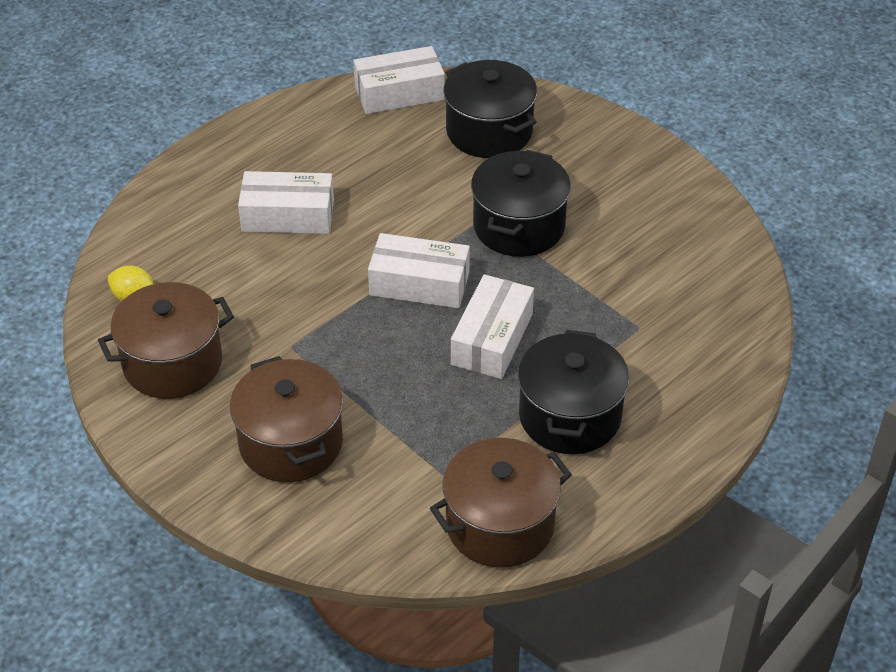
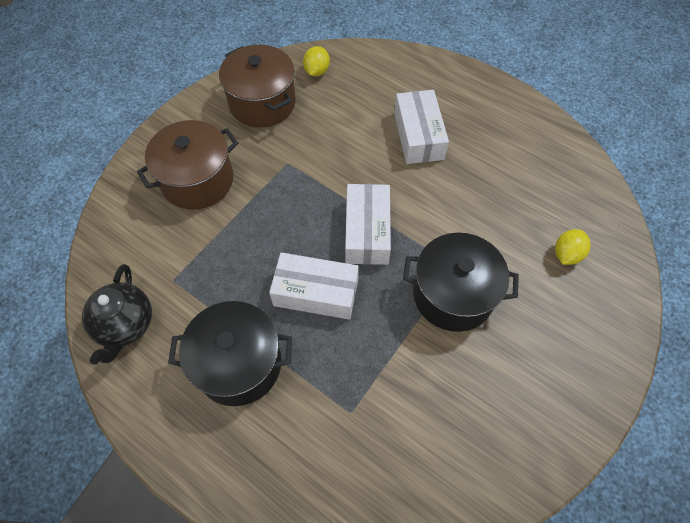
camera: 80 degrees right, 15 degrees up
white box [353,46,445,114] -> none
brown pot [430,438,572,568] -> black teapot [82,264,152,365]
black pot [443,60,537,158] -> yellow lemon [555,229,590,265]

